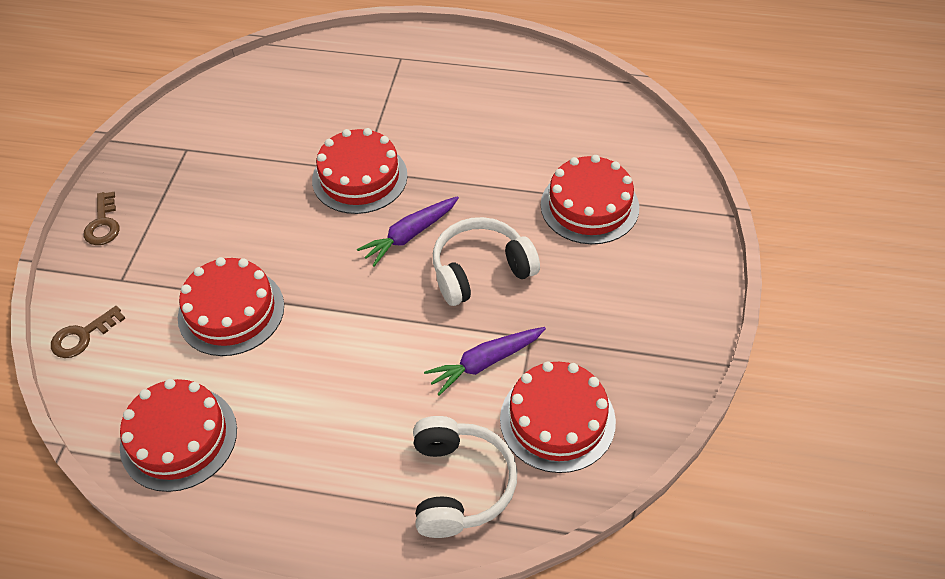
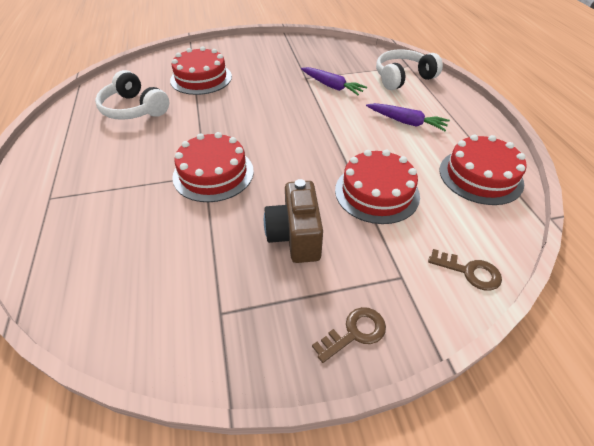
camera: 115 degrees left, 5 degrees down
purple carrot [357,196,459,266] -> purple carrot moved to [366,103,450,131]
white headphones [433,217,540,306] -> white headphones moved to [95,70,169,120]
red cake [500,362,616,473] -> none
none -> brown camera [264,179,323,263]

